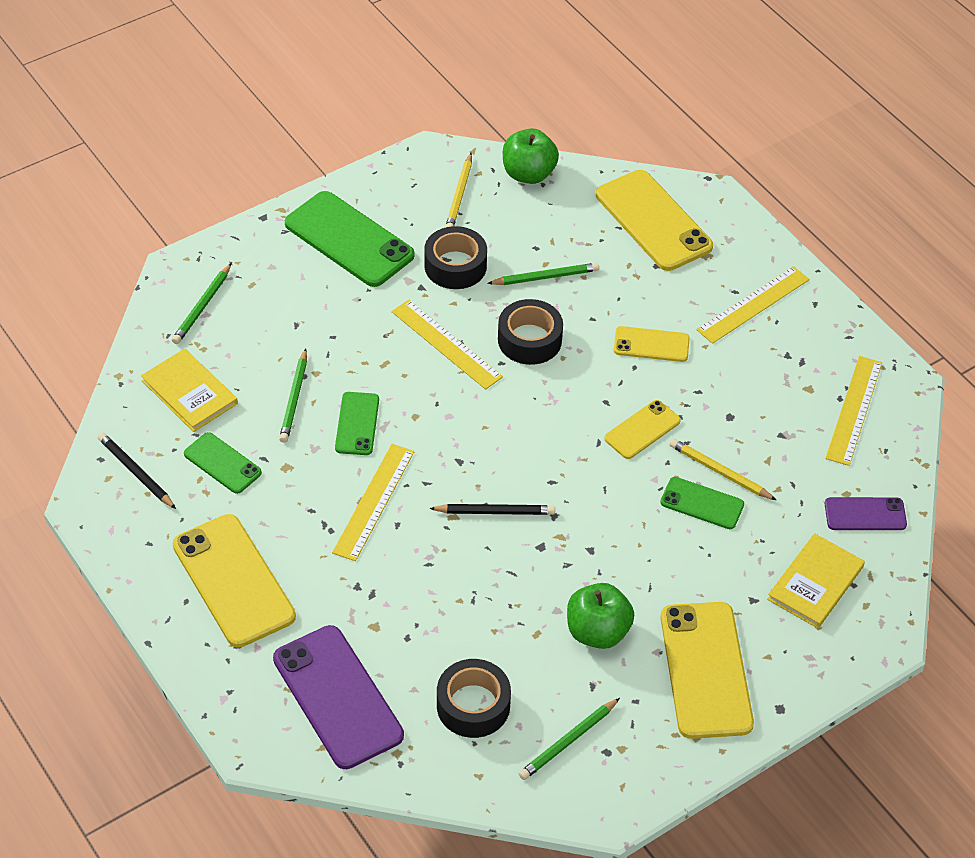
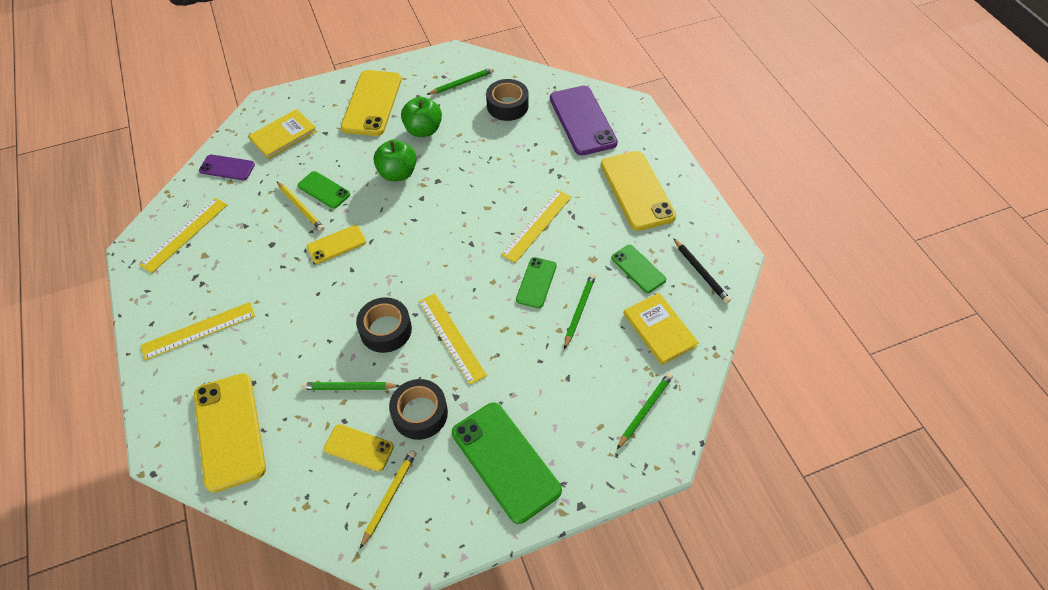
camera: 165 degrees left, 5 degrees up
black pencil [429,504,555,515] -> none
green apple [503,128,559,184] -> green apple moved to [374,139,417,181]
yellow phone [614,326,690,362] -> yellow phone moved to [324,424,394,472]

